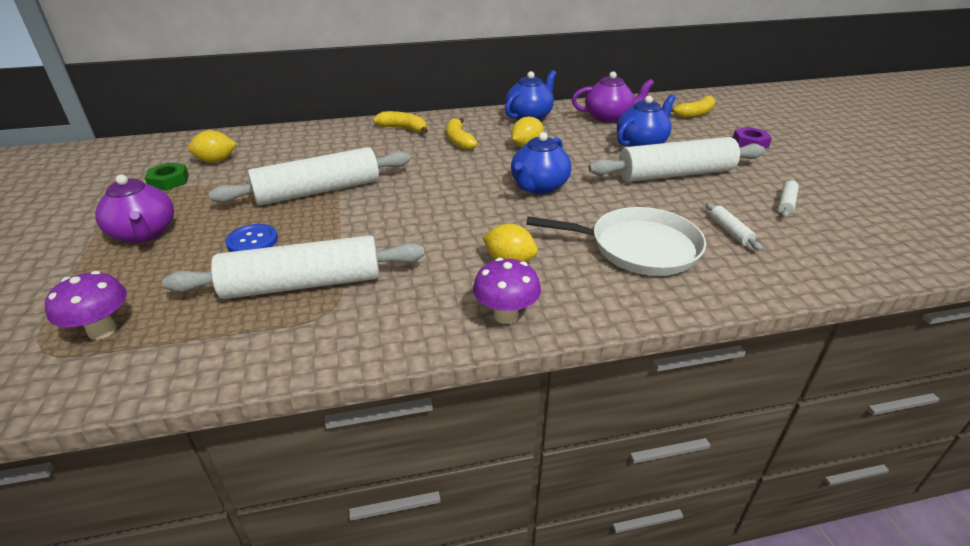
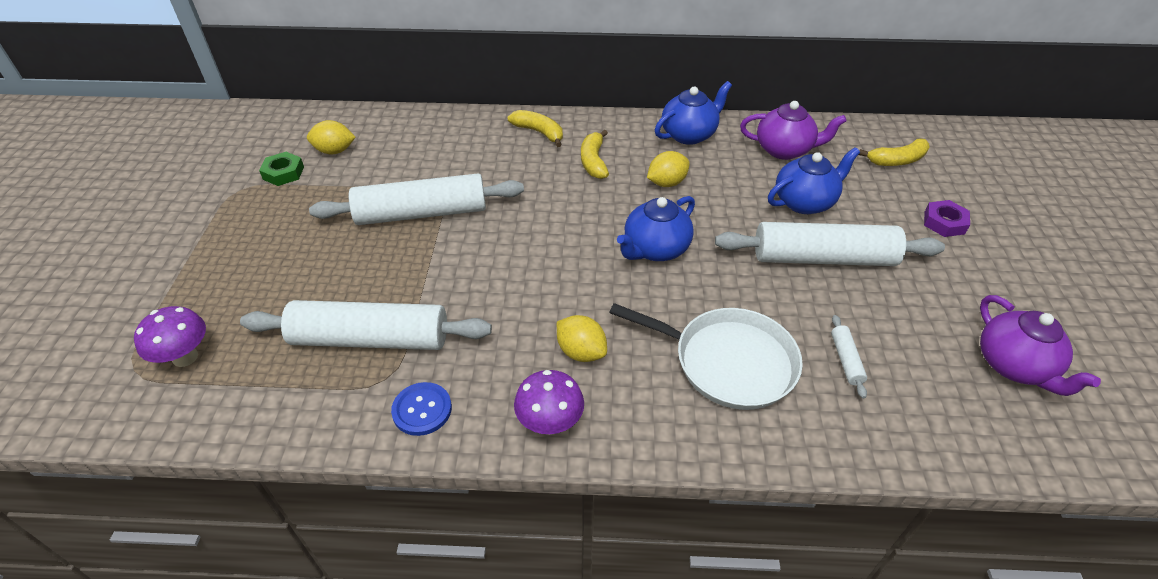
camera: 15 degrees right, 10 degrees up
purple teapot [95,175,174,243] -> purple teapot moved to [980,295,1101,396]
blue button [225,224,278,252] -> blue button moved to [391,382,452,436]
white rolling pin [778,179,799,218] -> none

